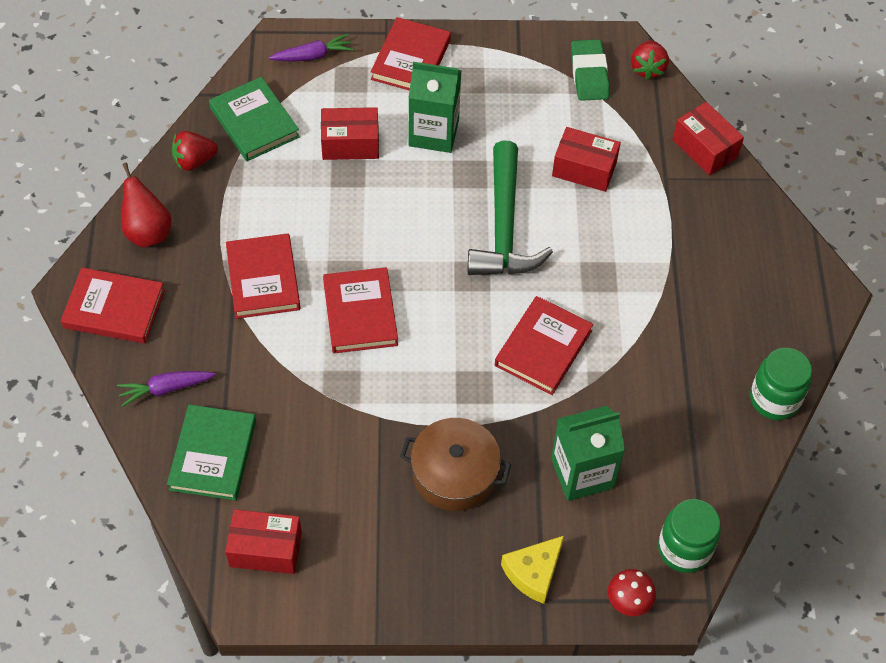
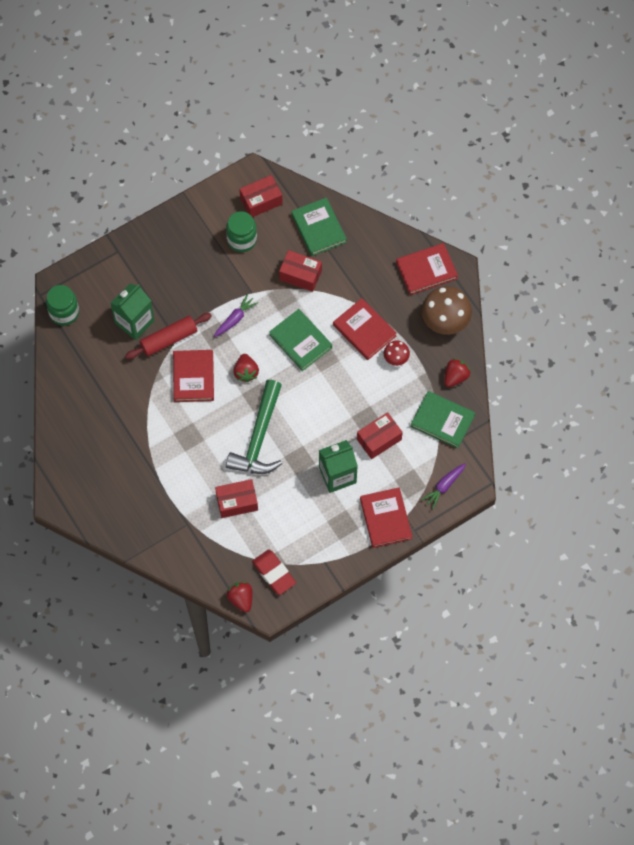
camera: 150 degrees right, 10 degrees up
purple carrot [117,371,216,407] -> purple carrot moved to [214,294,258,337]
red pear [121,163,171,247] -> brown mushroom [421,286,472,335]
red book [323,267,398,353] -> green book [269,309,332,371]
brown pot [400,418,511,511] -> none
green hammer [467,141,553,275] -> green hammer turned 135 degrees counterclockwise [226,380,282,474]
yellow cheese [501,536,564,604] -> none
green eraser [571,39,610,101] -> red eraser [252,550,296,595]
red mushroom [608,569,656,616] -> red mushroom moved to [384,340,410,366]
red box [672,102,744,175] -> red box moved to [279,250,322,292]
green jar [750,348,812,420] -> green jar moved to [226,211,257,252]
none -> red rolling pin [125,313,212,359]
none -> red strawberry [233,354,259,383]

